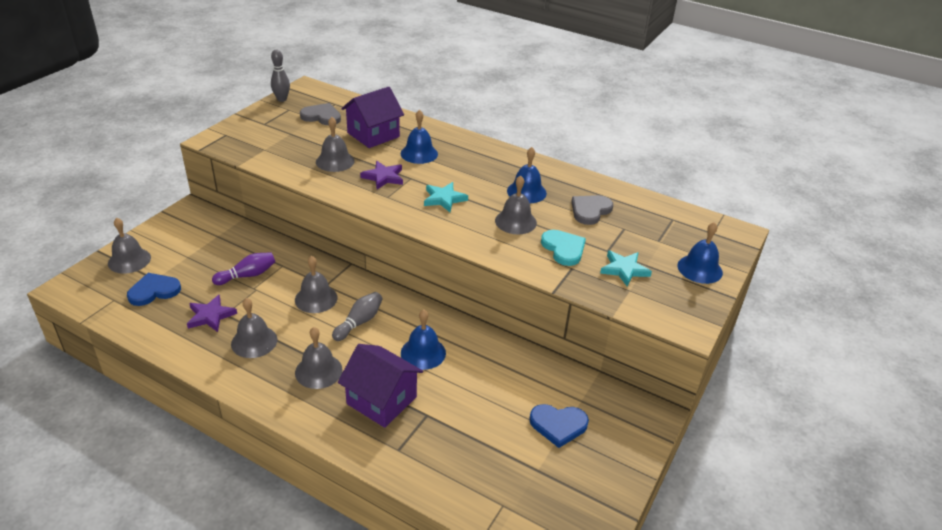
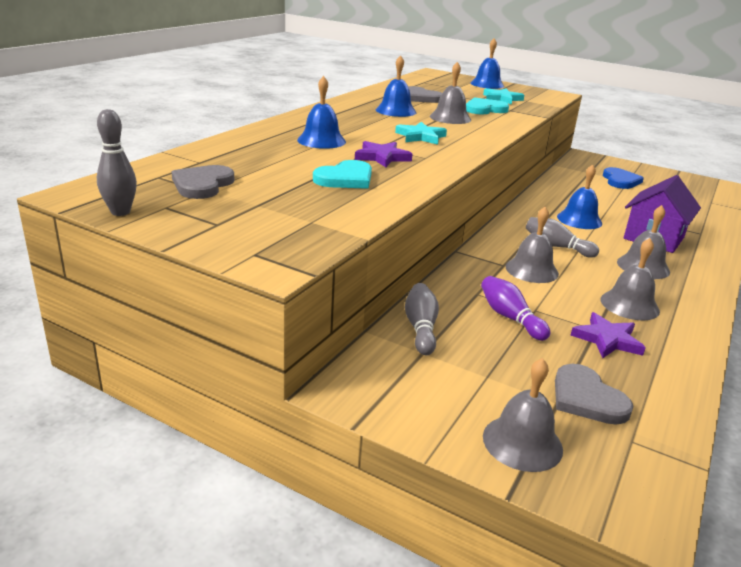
camera: 90 degrees left, 10 degrees down
blue heart [127,273,181,306] -> grey heart [555,364,634,425]
grey bell [316,117,355,172] -> turquoise heart [313,160,372,189]
purple house [341,87,404,148] -> none
none -> grey bowling pin [405,283,439,355]

